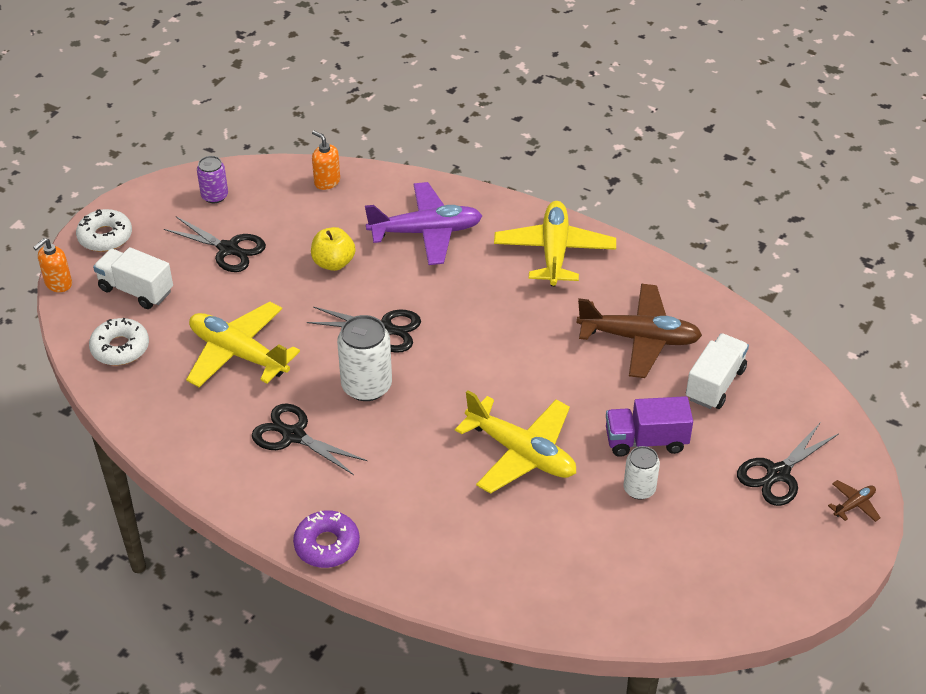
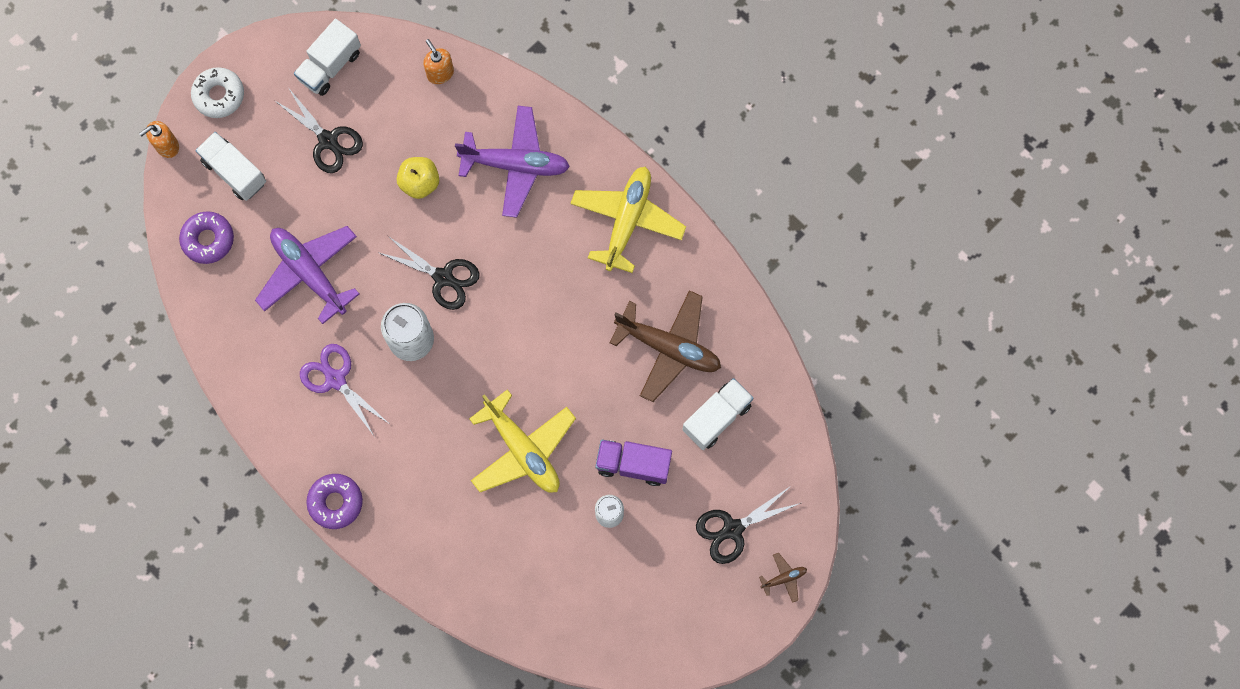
camera: 15 degrees right, 30 degrees up
white donut [89,318,149,365] -> purple donut [179,211,234,264]
yellow plane [186,302,300,387] -> purple plane [255,226,359,324]
purple can [197,156,228,203] -> white truck [294,19,361,96]
black scissors [252,403,367,475] -> purple scissors [300,344,388,437]

